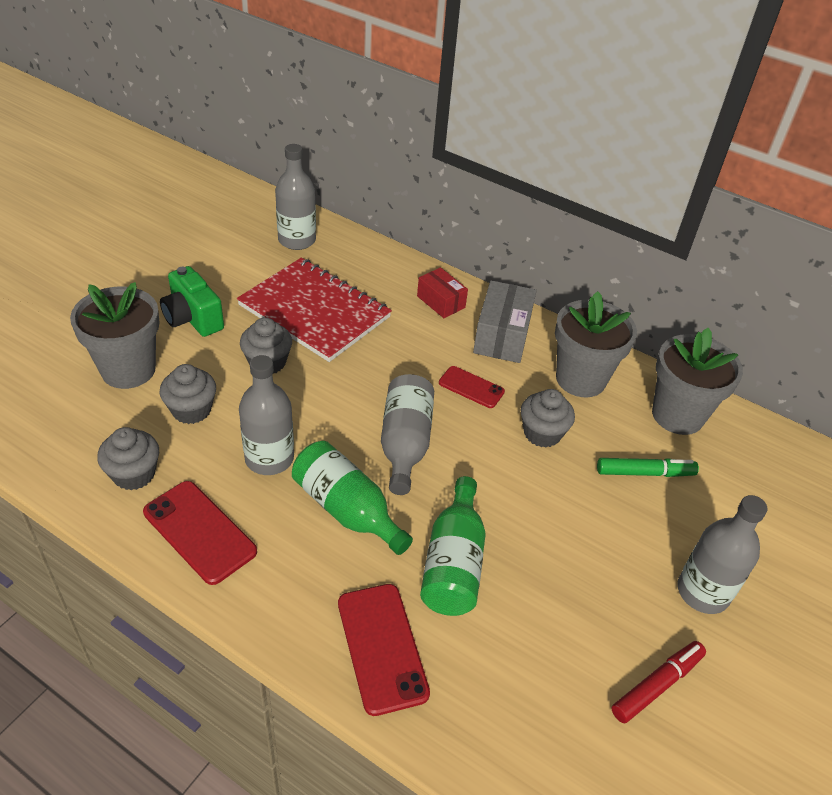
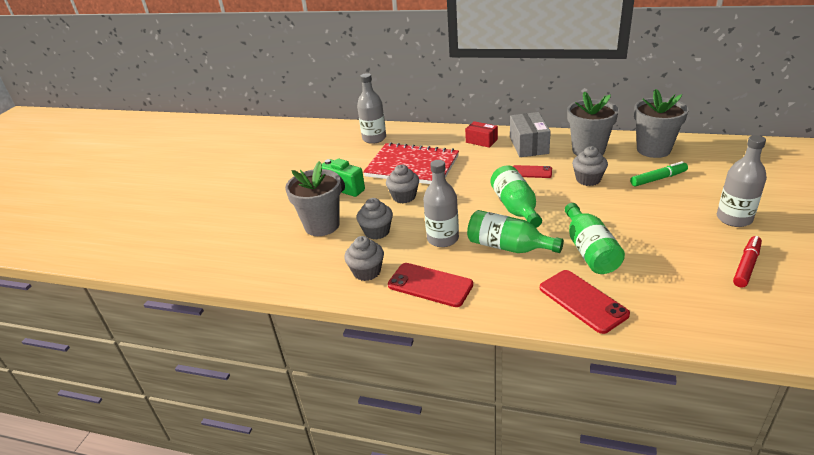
camera: 10 degrees left, 10 degrees down
grey bottle [381,374,434,495] -> green bottle [490,165,542,228]

